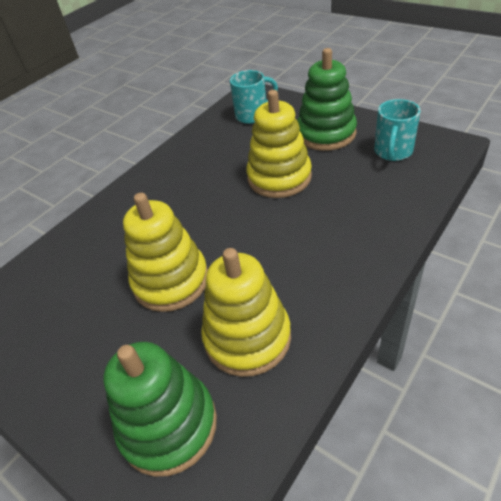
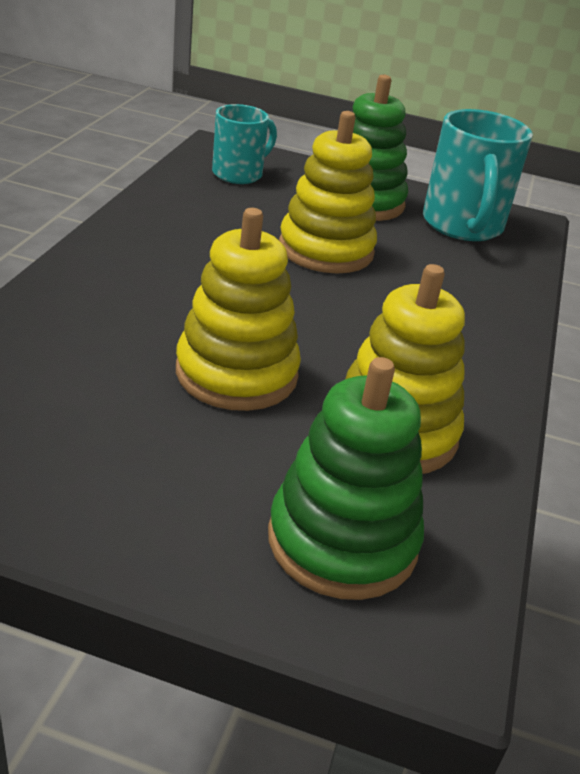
camera: 30 degrees left, 10 degrees down
turquoise mug [374,99,420,161] -> turquoise mug [423,109,533,241], size x1.58

